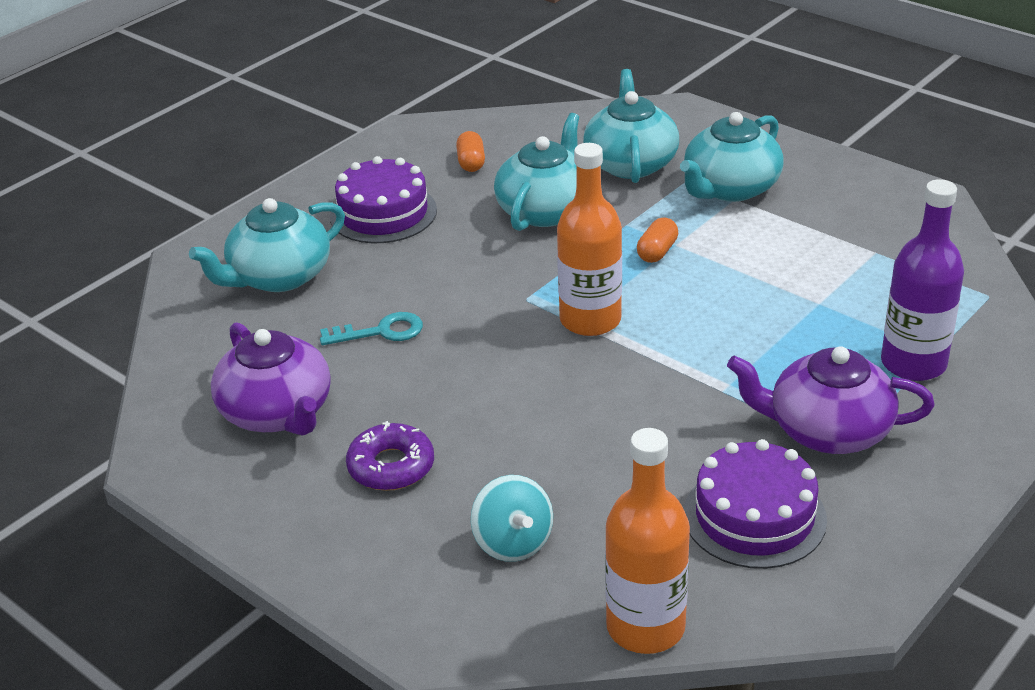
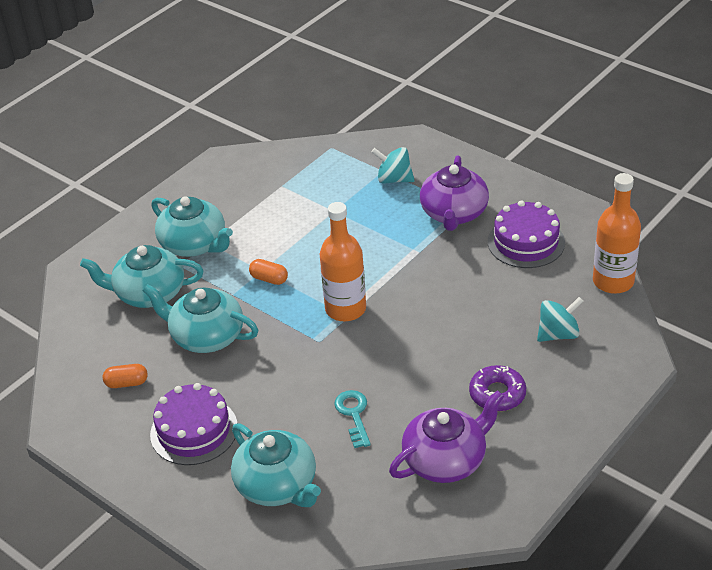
camera: 90 degrees left, 5 degrees up
purple bottle [881,179,964,381] -> turquoise spinning top [372,147,415,184]

